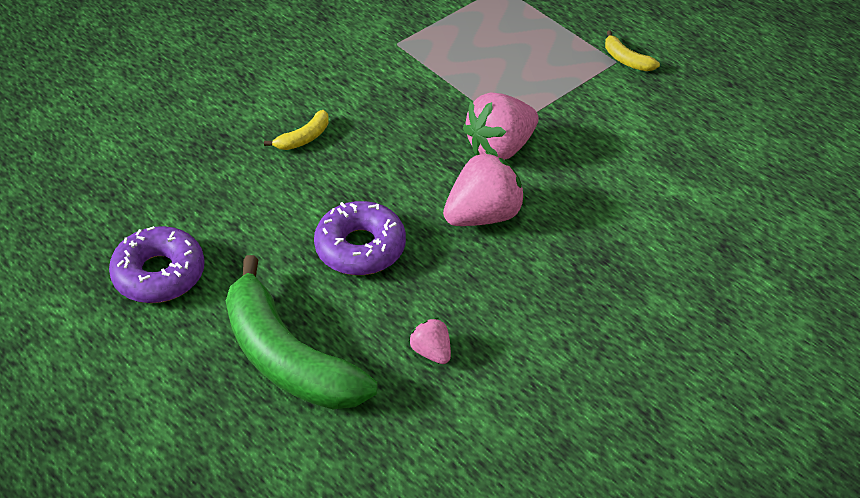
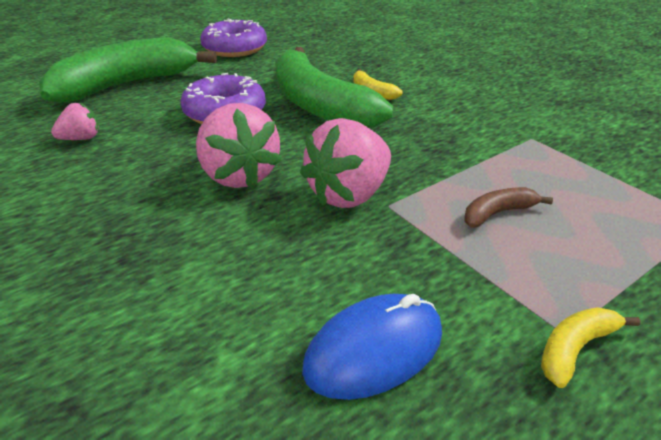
camera: 95 degrees right, 10 degrees down
pink strawberry [463,93,539,160] -> pink strawberry turned 105 degrees counterclockwise [300,118,391,208]
none -> green banana [275,47,393,128]
none -> blue mouse [302,294,442,400]
none -> brown banana [464,187,553,228]

